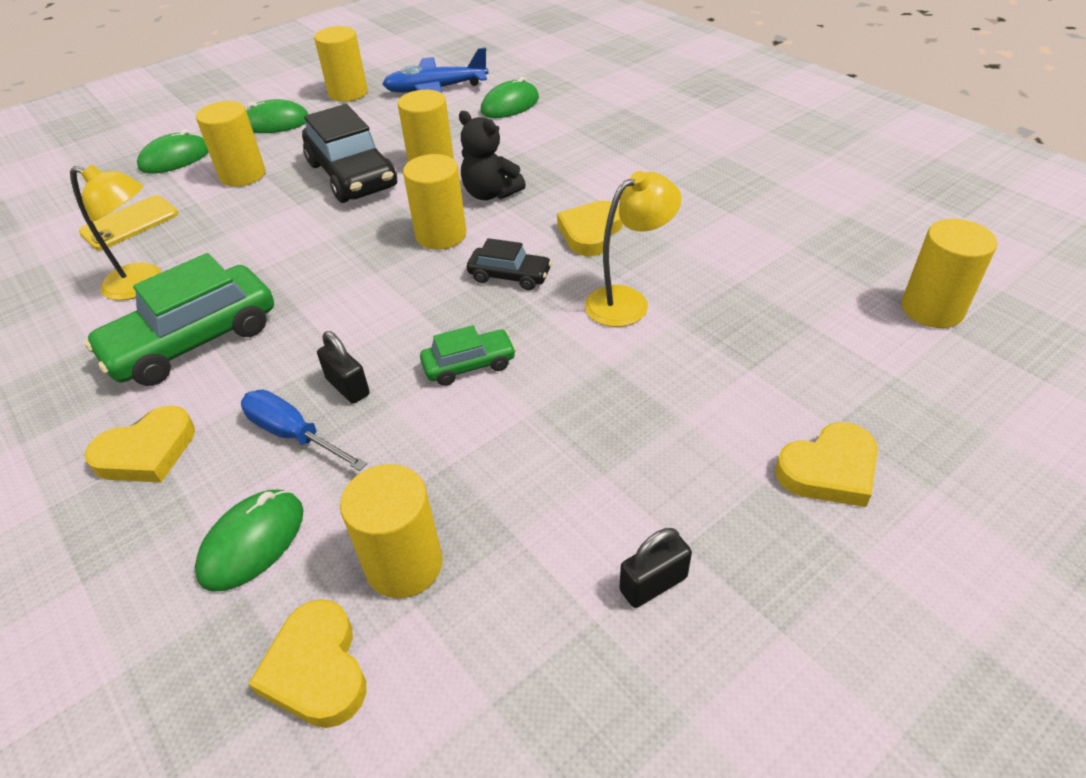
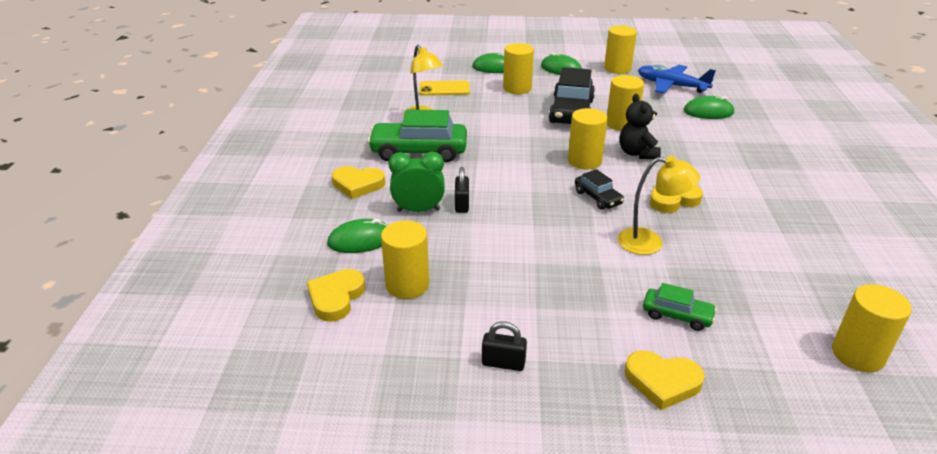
camera: 40 degrees right, 10 degrees down
blue screwdriver [241,390,367,471] -> green clock [389,151,445,212]
green car [420,325,516,386] -> green car moved to [643,283,717,331]

